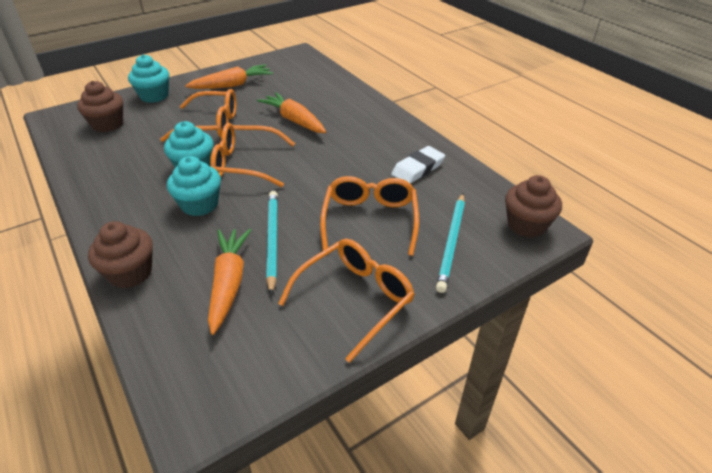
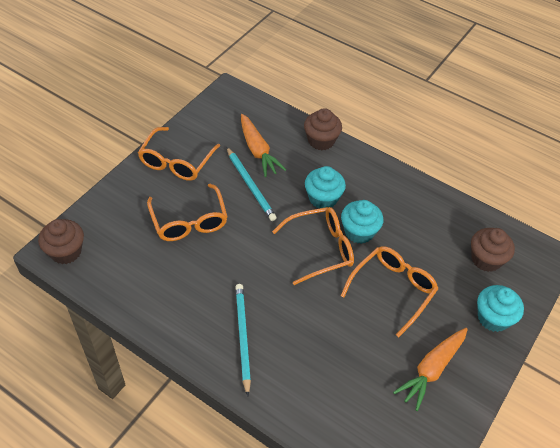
camera: 155 degrees right, 10 degrees up
orange glasses [160,89,236,142] -> orange glasses turned 150 degrees clockwise [341,246,438,337]
orange carrot [257,92,326,133] -> none
white eraser [391,146,445,184] -> none
turquoise pencil [436,193,465,293] -> turquoise pencil moved to [235,284,251,396]

